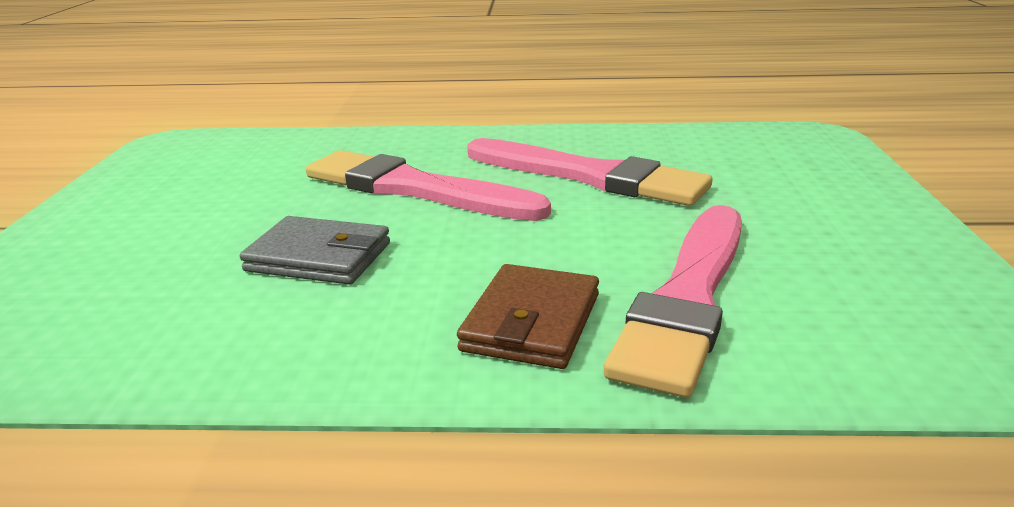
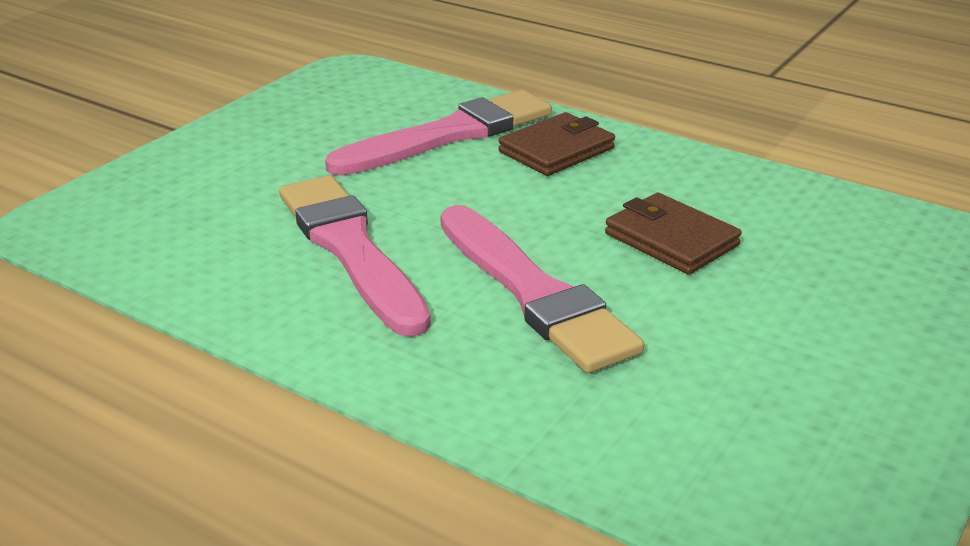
camera: 150 degrees left, 5 degrees up
grey wallet [240,216,390,285] -> brown wallet [605,193,742,274]

